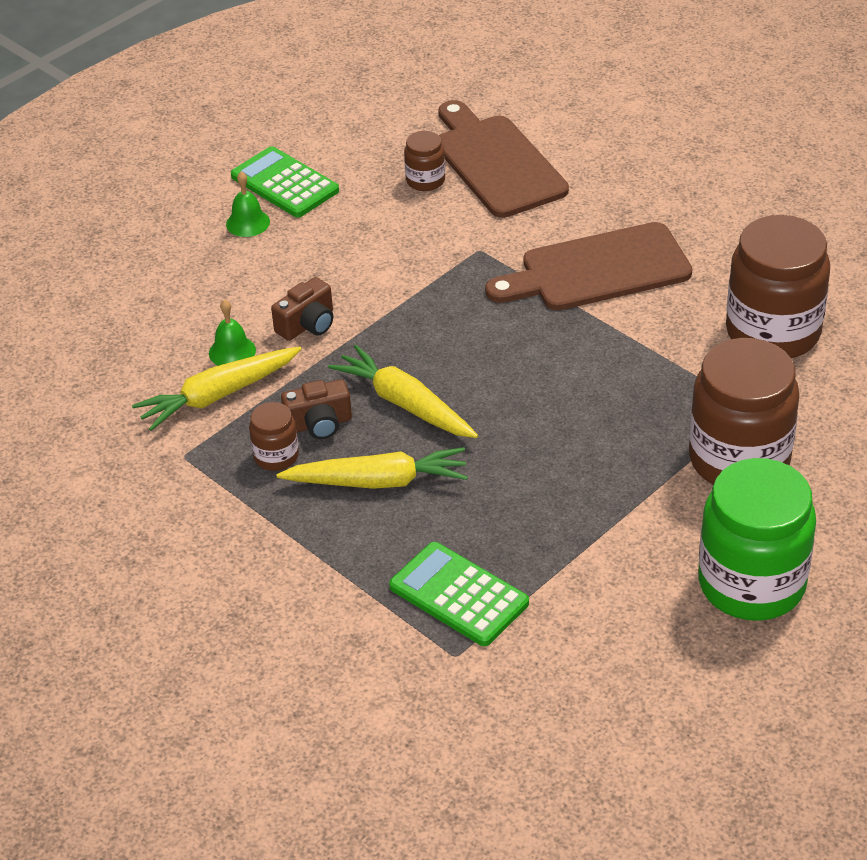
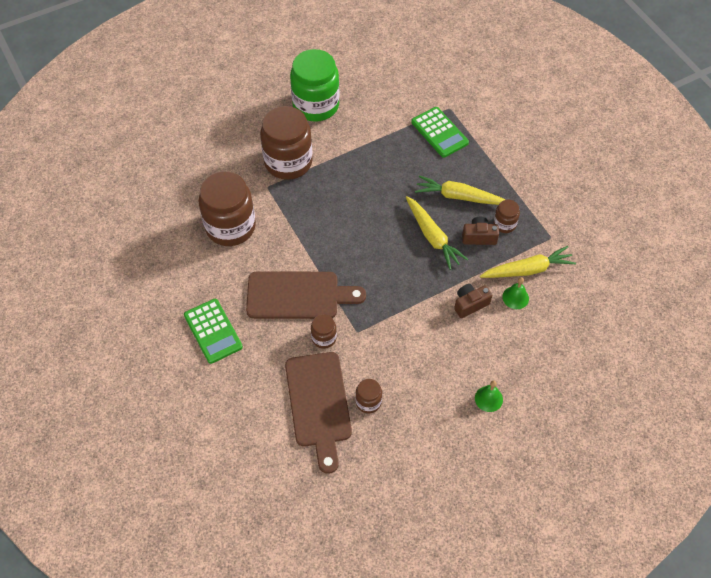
camera: 165 degrees left, 15 degrees up
green calculator [231,146,339,217] -> green calculator moved to [184,299,243,364]
none -> brown jar [311,314,337,349]

